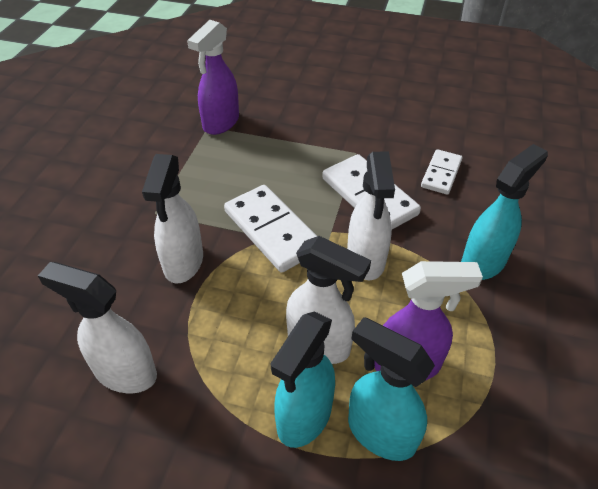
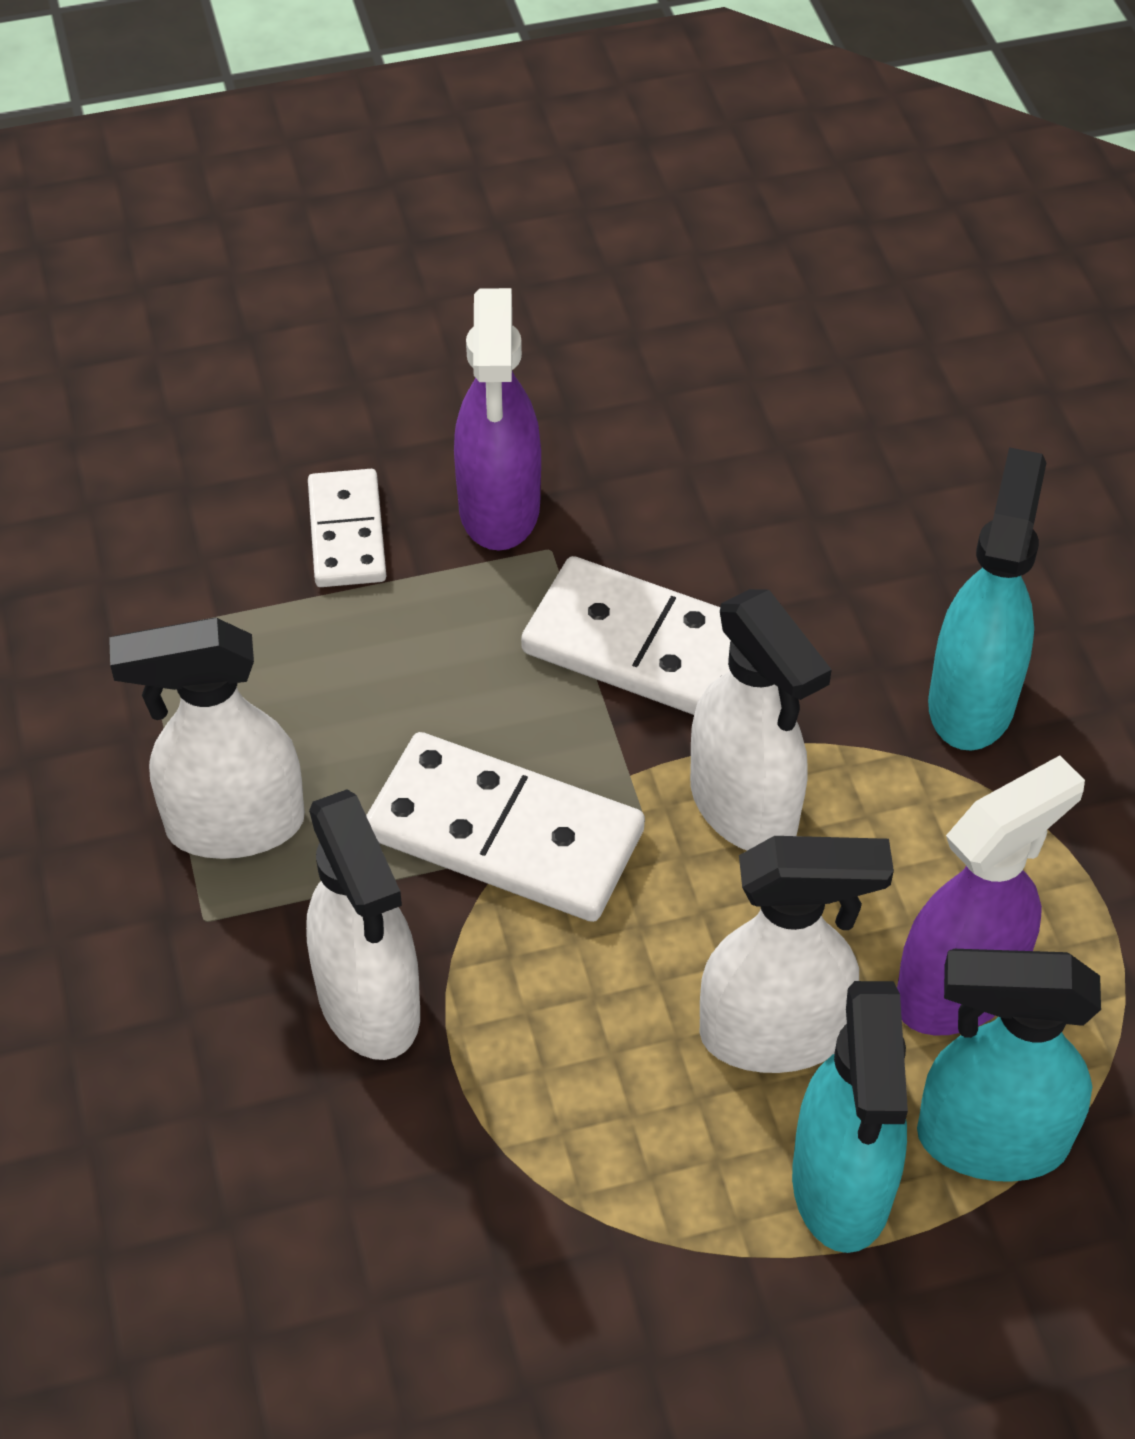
camera: 30 degrees left, 5 degrees up
white spray bottle [38,262,157,393] -> white spray bottle moved to [109,618,305,859]
purple spray bottle [187,20,239,135] -> purple spray bottle moved to [454,288,541,551]
white domino [421,149,462,195] -> white domino moved to [308,469,386,587]

